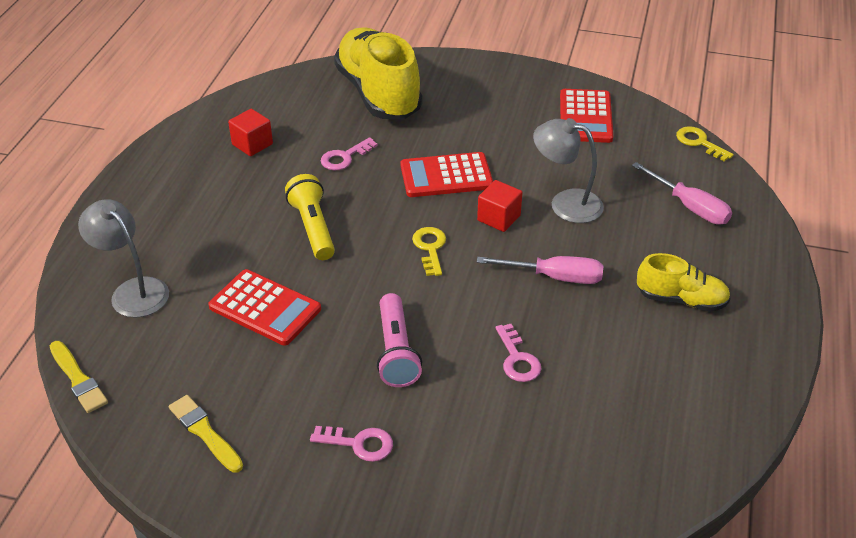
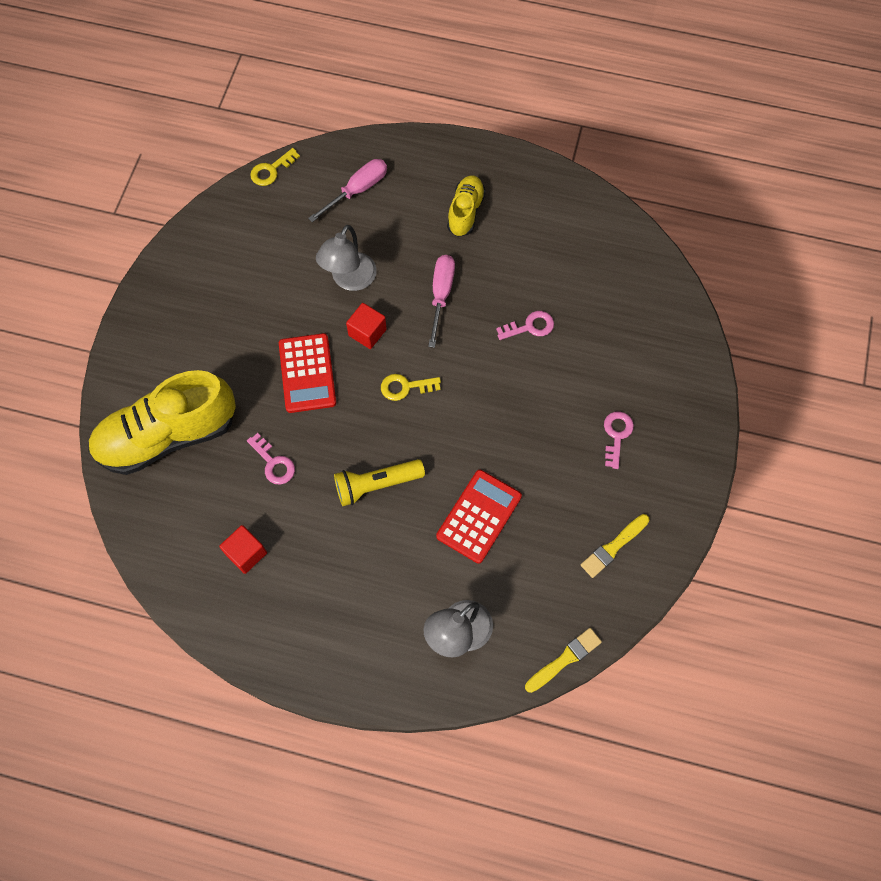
camera: 90 degrees left, 25 degrees up
pink flashlight [377,293,422,387] -> none
red calculator [560,89,613,143] -> none

